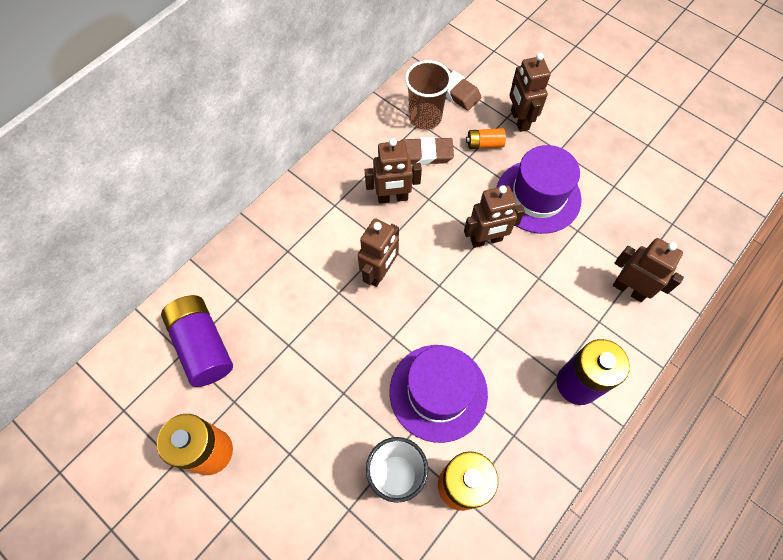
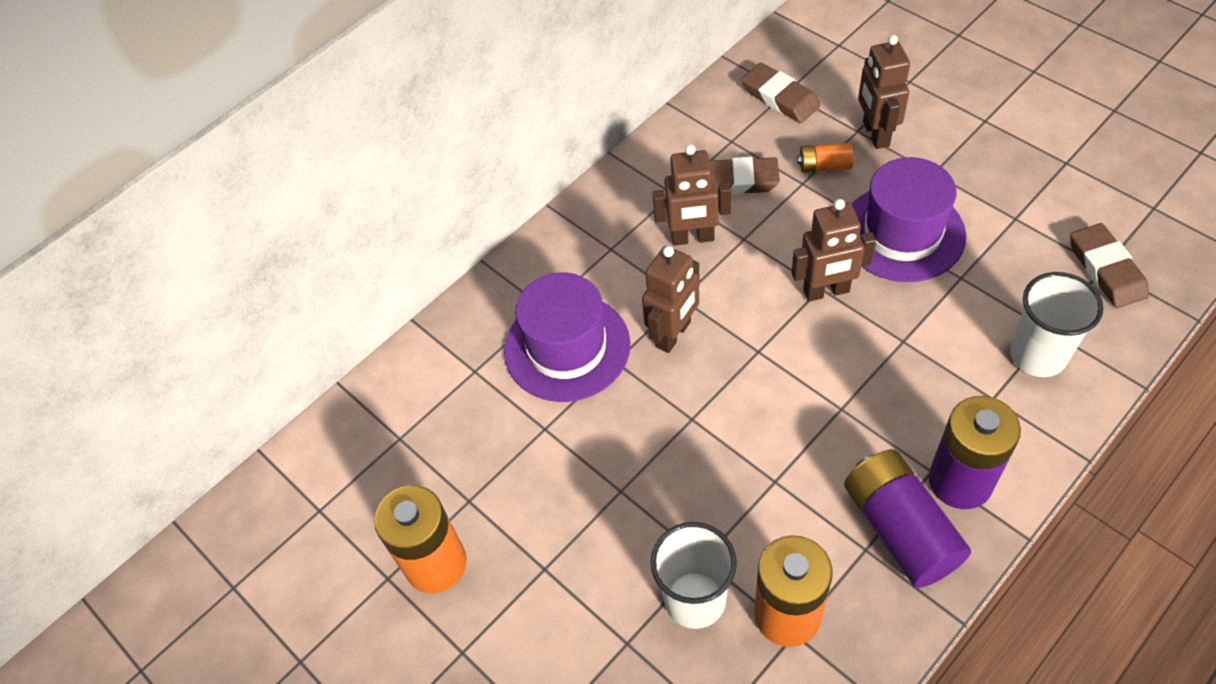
camera: 10 degrees right, 10 degrees down
purple battery [161,295,233,387] -> purple battery moved to [844,449,971,588]
purple hat [390,345,488,443] -> purple hat moved to [504,272,630,402]
brown cup [405,60,452,130] -> none
brown robot [613,238,684,302] -> white cup [1010,272,1104,377]
none -> brown eraser [1070,223,1149,308]

